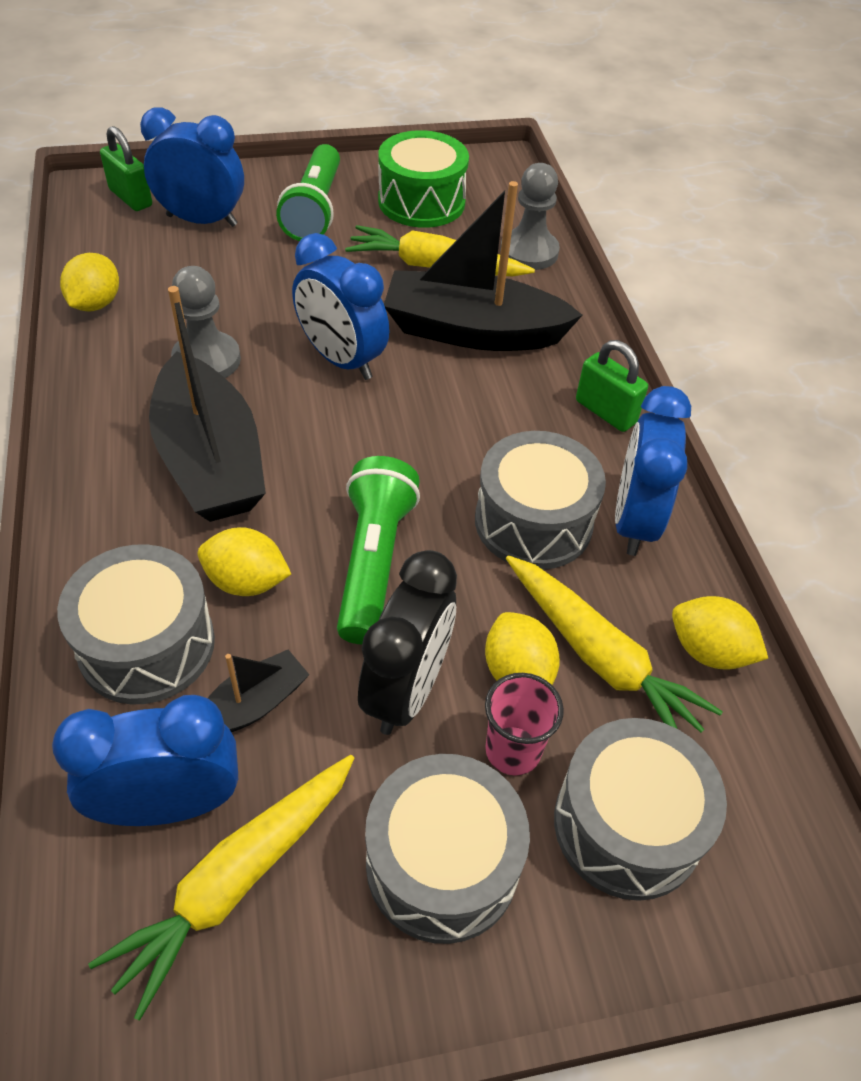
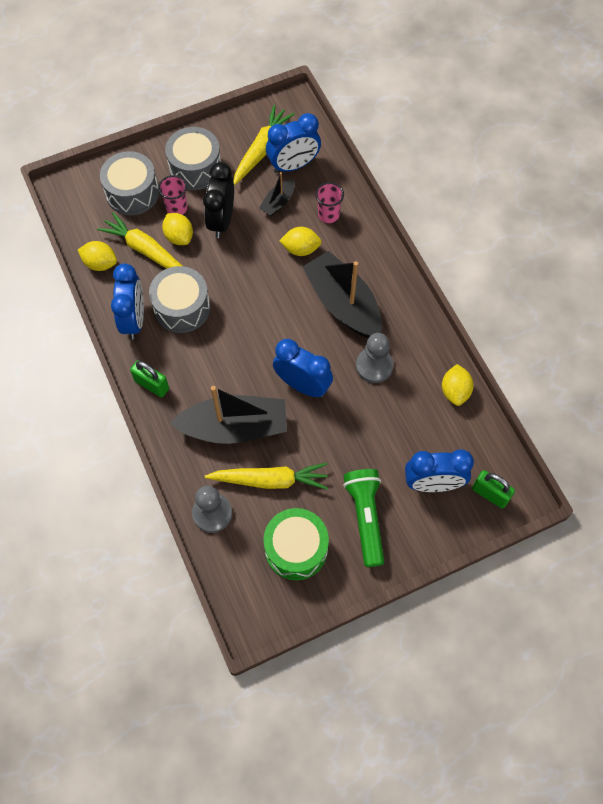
camera: 170 degrees right, 15 degrees up
grey drum [57,544,215,704] -> pink cup [315,182,344,223]
green flashlight [337,456,420,644] -> none

